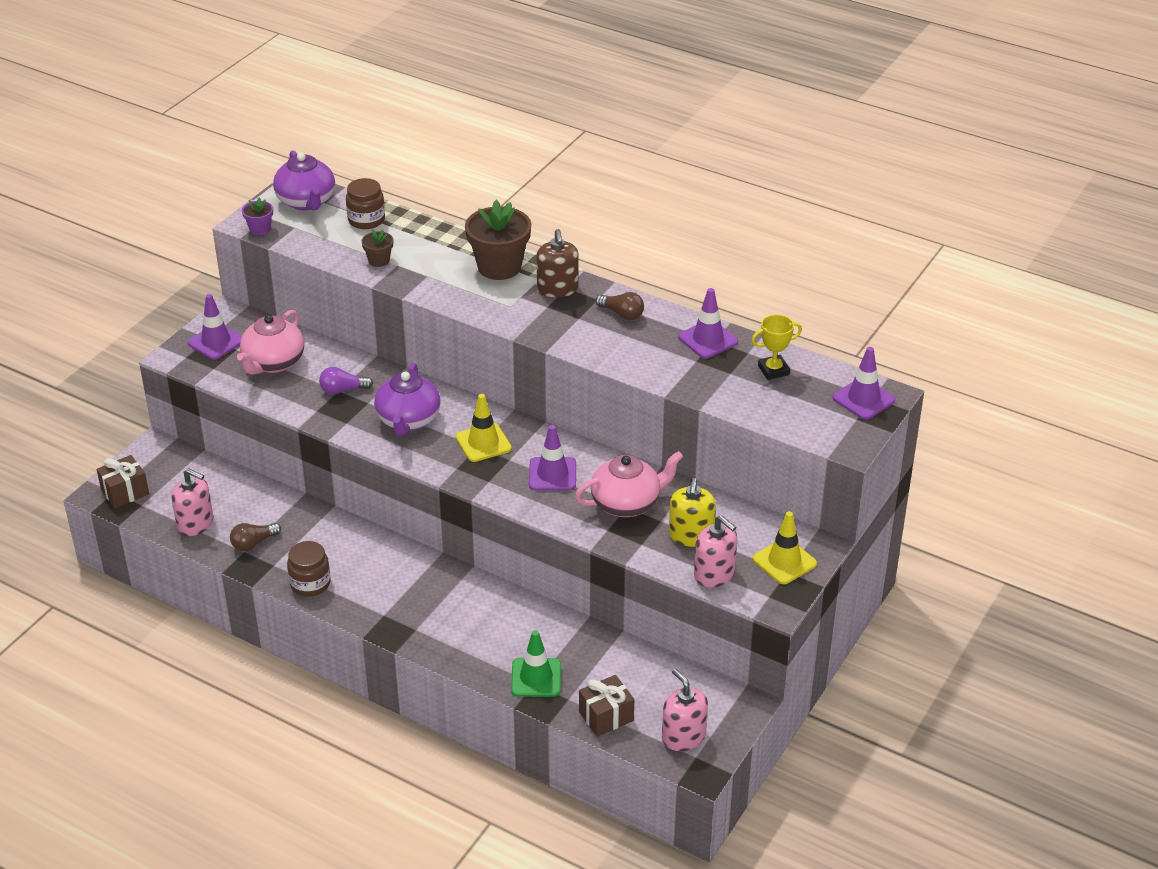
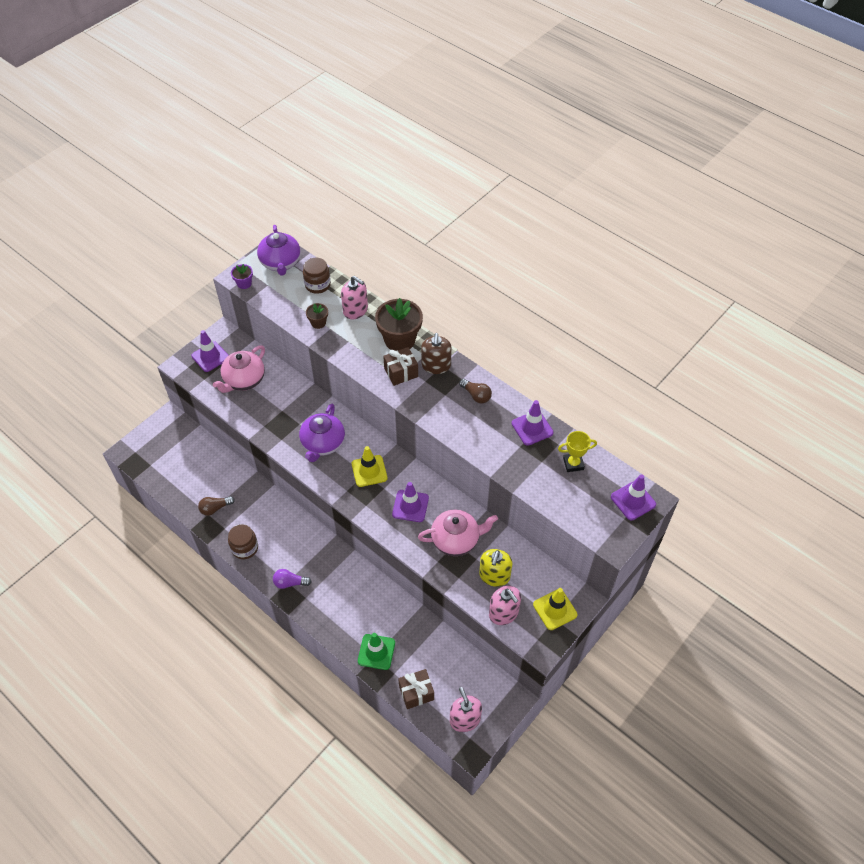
camera: 10 degrees right, 15 degrees up
brown gift [97,455,149,508] -> brown gift moved to [383,347,418,386]
pink soap dispenser [171,468,213,536] -> pink soap dispenser moved to [341,276,368,319]
purple light bulb [319,367,373,394] -> purple light bulb moved to [273,569,312,589]

